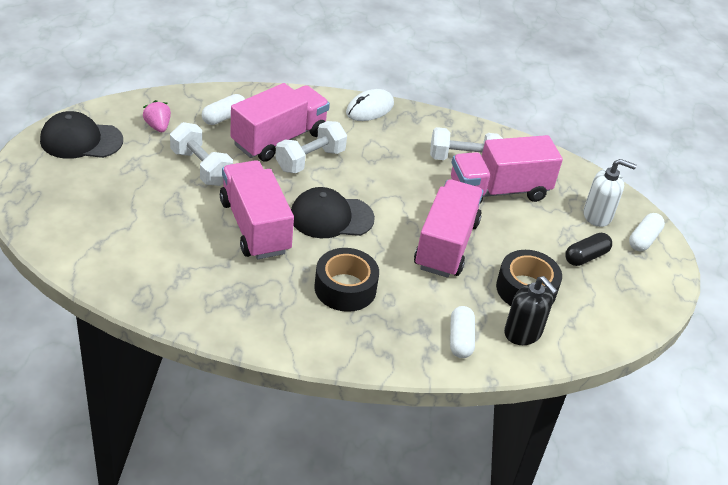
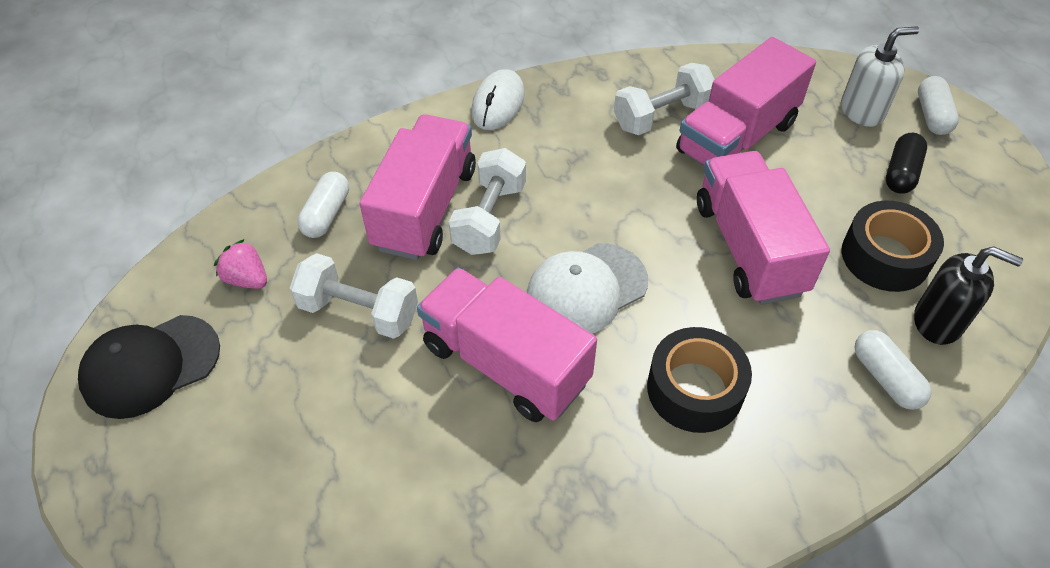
camera: 25 degrees left, 10 degrees up
black cap [291,187,375,238] -> white cap [527,243,648,334]

